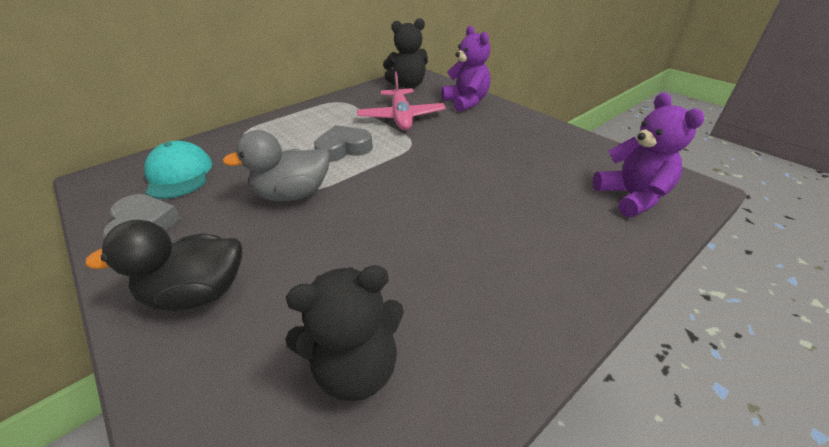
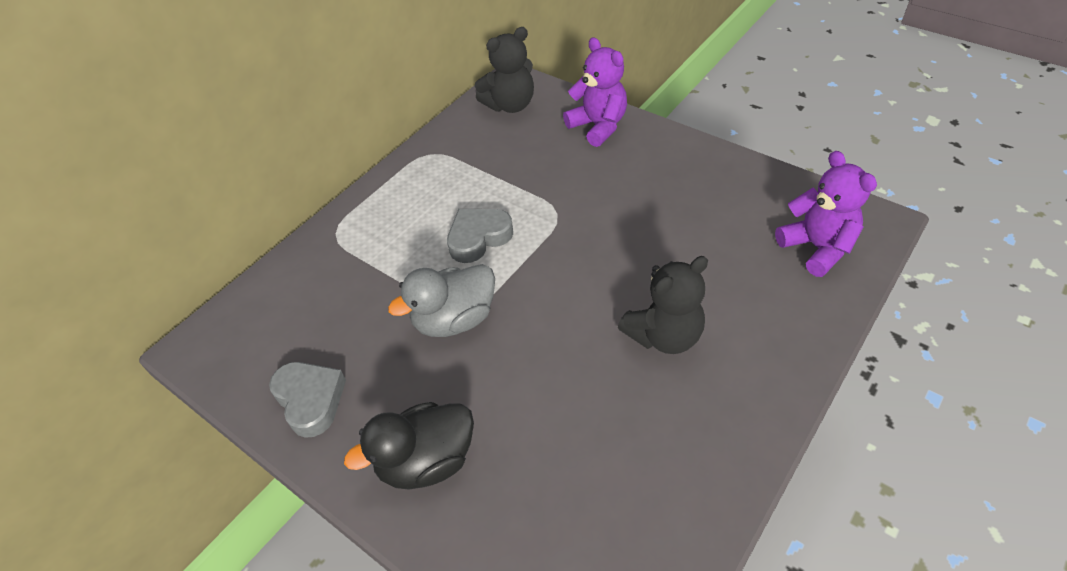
camera: 10 degrees left, 10 degrees up
turquoise cap [145,141,212,199] -> none
black teddy bear [285,265,404,401] -> black teddy bear moved to [618,256,708,354]
pink plane [357,71,446,130] -> none

